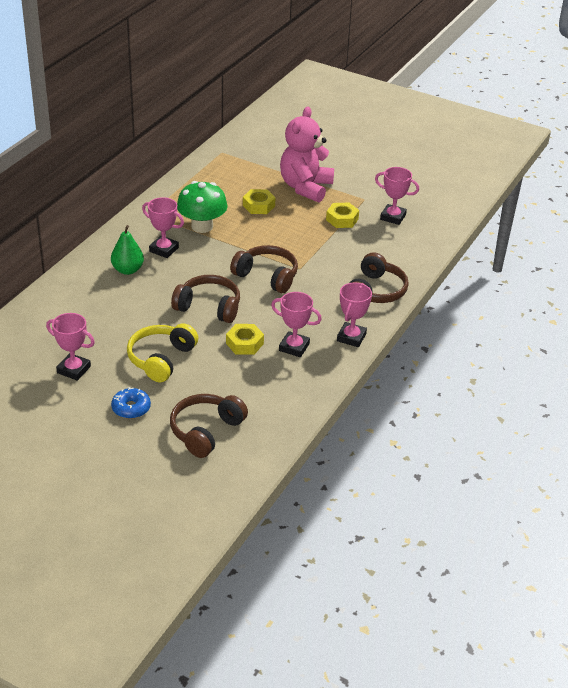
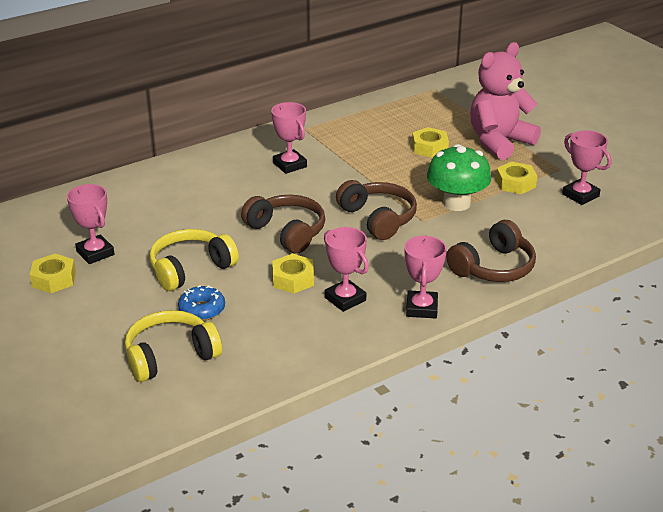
camera: 30 degrees right, 5 degrees down
green pear [111,225,144,275] -> none
blue donut [111,387,151,419] -> blue donut moved to [178,285,225,321]
brown headphones [170,394,248,458] -> yellow headphones [125,310,222,382]
green mushroom [177,181,228,233] -> green mushroom moved to [427,144,491,211]
pink trophy [337,282,372,347] -> pink trophy turned 45 degrees counterclockwise [404,236,447,318]
none -> yellow nut [30,254,76,293]

